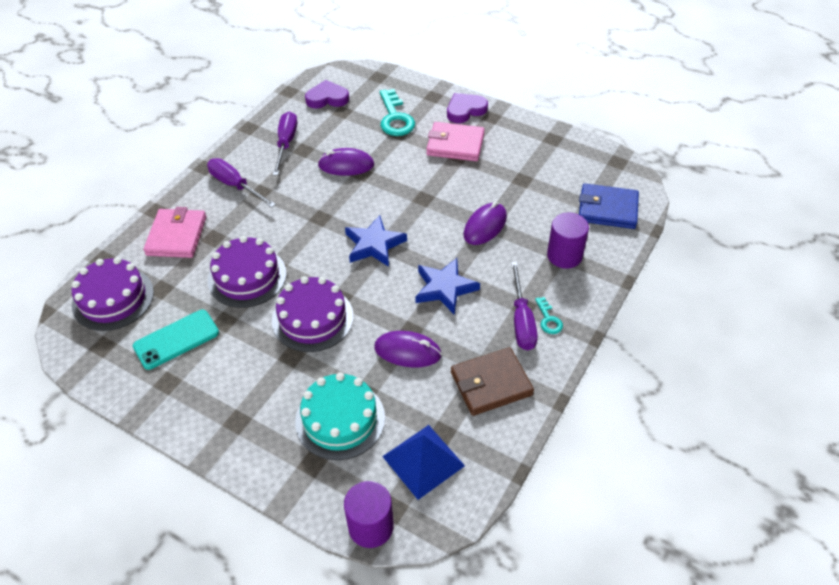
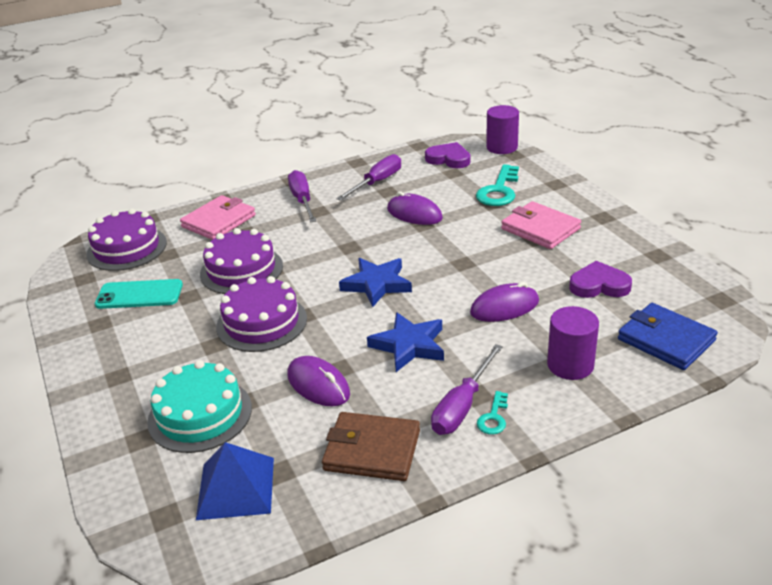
camera: 35 degrees right, 15 degrees down
purple cylinder [344,481,394,548] -> purple cylinder moved to [486,105,519,154]
purple heart [447,93,488,123] -> purple heart moved to [569,261,632,298]

